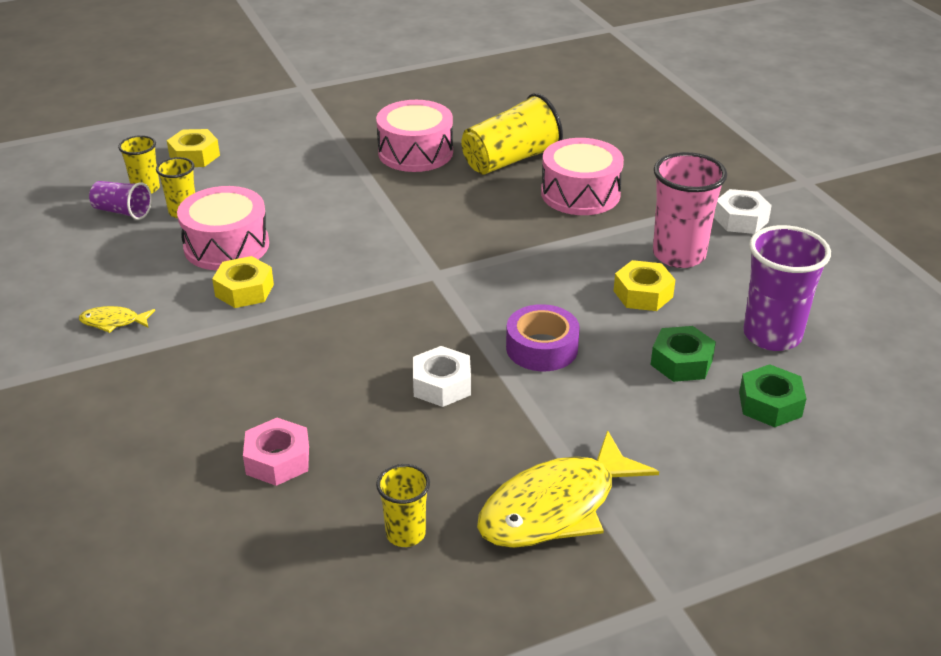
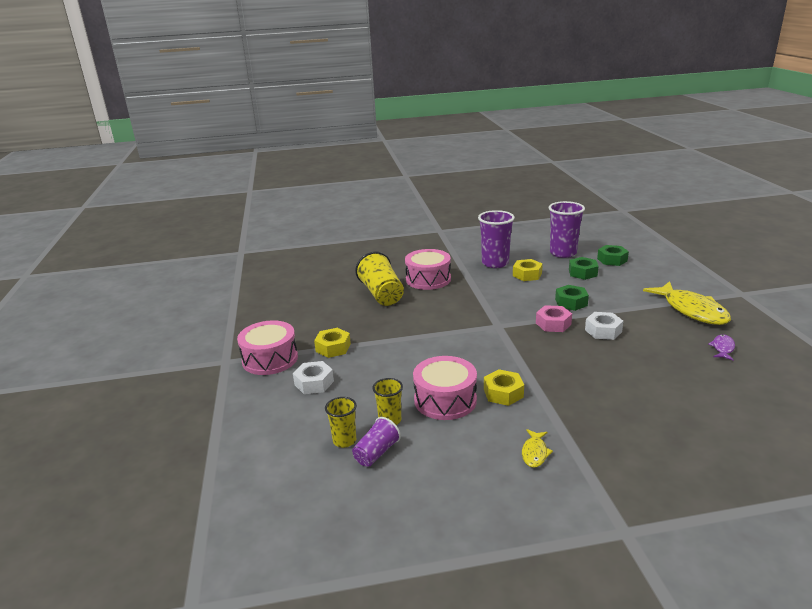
camera: 75 degrees left, 10 degrees down
yellow nut [167,129,220,167] -> yellow nut moved to [314,328,351,358]
pink nut [243,418,309,486] -> pink nut moved to [536,305,572,332]
pink drum [376,100,453,172] -> pink drum moved to [237,320,298,375]
yellow cup [376,464,430,547] -> purple fish [708,335,735,361]
purple tape [506,304,580,371] -> green nut [555,285,589,311]
pink cup [653,152,727,268] -> purple cup [478,210,515,268]
white nut [714,189,772,234] -> white nut moved to [293,361,334,394]

